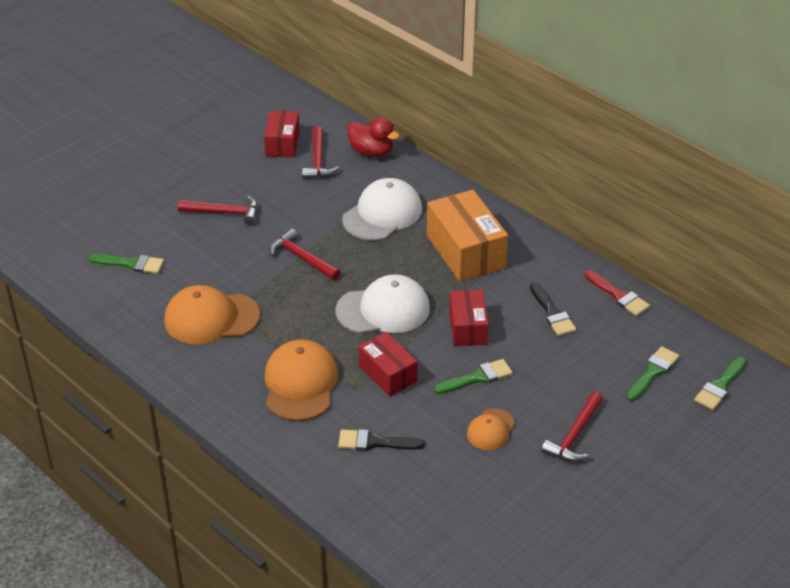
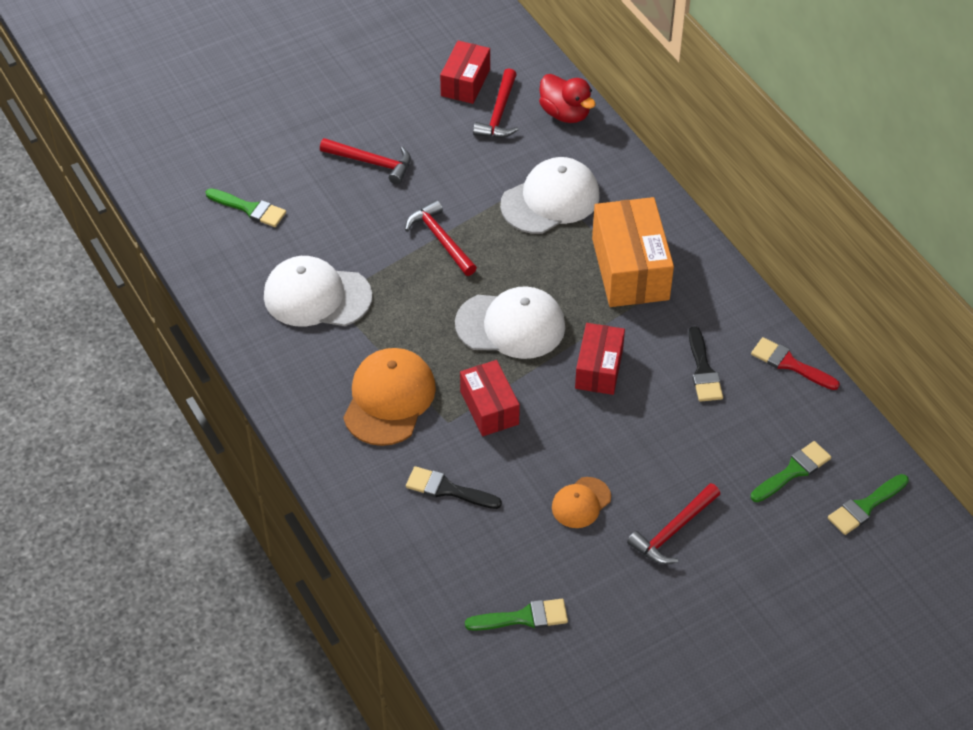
camera: 15 degrees right, 10 degrees up
orange cap [164,285,260,344] -> white cap [264,256,372,327]
green brush [434,359,513,394] -> green brush moved to [465,599,568,631]
red brush [585,271,650,316] -> red brush turned 150 degrees clockwise [751,337,840,390]

